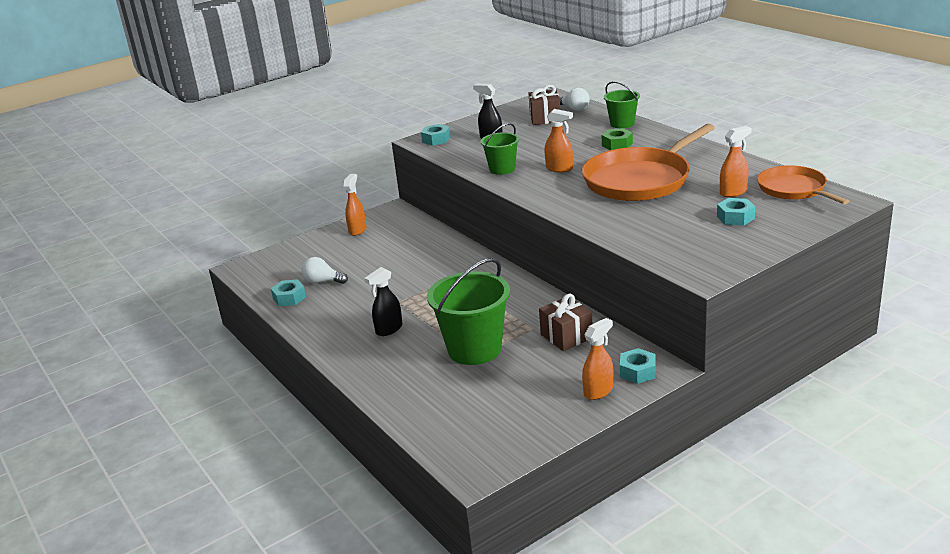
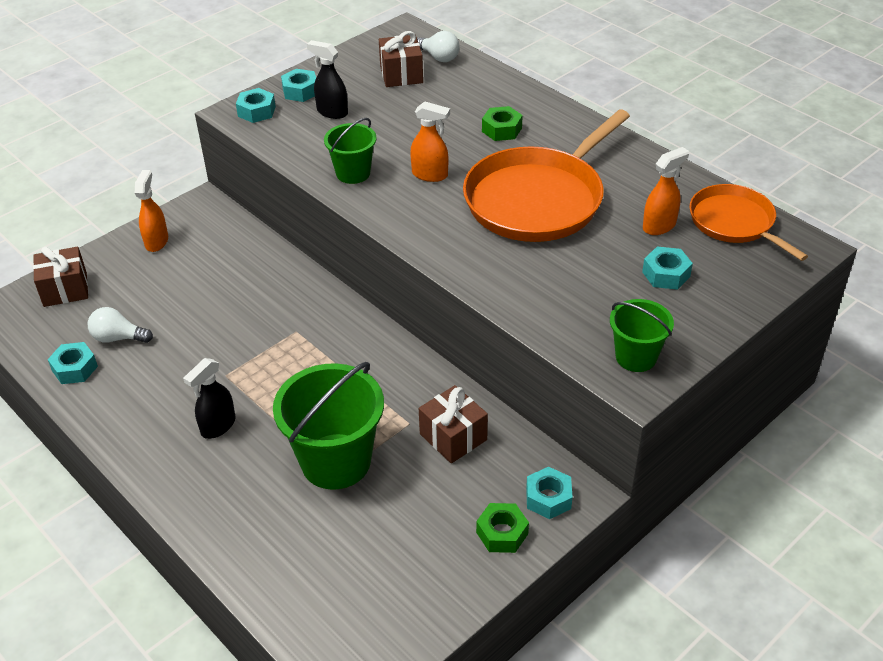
camera: 10 degrees left, 15 degrees up
orange spray bottle [582,318,613,400] -> green nut [476,503,529,553]
green bucket [604,81,640,128] -> green bucket moved to [610,299,674,372]
none -> brown gift [33,246,88,307]
none -> turquoise nut [281,69,316,102]

